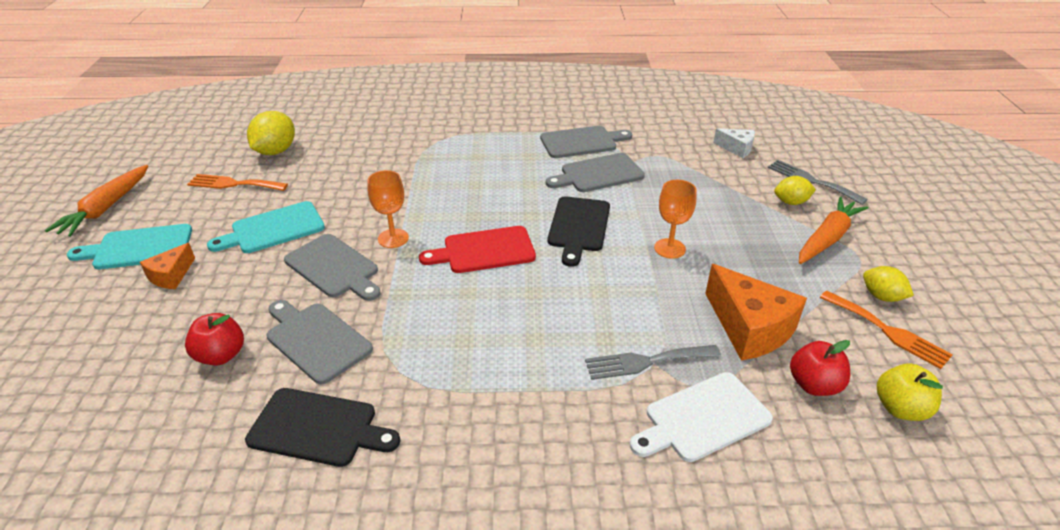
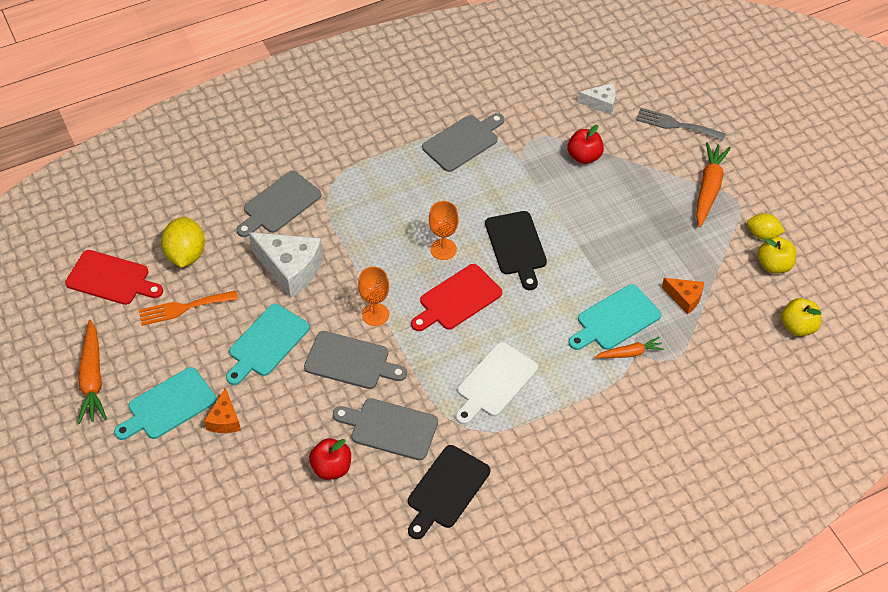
camera: 25 degrees left, 15 degrees up
black cutting board [245,388,400,467] -> black cutting board turned 135 degrees clockwise [408,445,490,539]
grey cutting board [546,153,645,192] -> grey cutting board moved to [236,171,322,237]
grey fork [585,345,721,380] -> orange carrot [595,337,664,358]
white cutting board [630,372,773,462] -> white cutting board moved to [456,342,538,425]
orange goblet [654,180,696,259] -> orange goblet moved to [429,201,459,260]
orange cheese [705,264,807,361] -> orange cheese [662,278,704,315], size x0.54
yellow lemon [774,176,816,205] -> none
red apple [790,340,850,396] -> red apple moved to [567,125,604,164]
orange fork [820,291,953,369] -> yellow apple [757,237,797,274]
none -> red cutting board [65,250,163,305]
none -> white cheese [249,232,323,298]
none -> turquoise cutting board [569,284,661,350]

